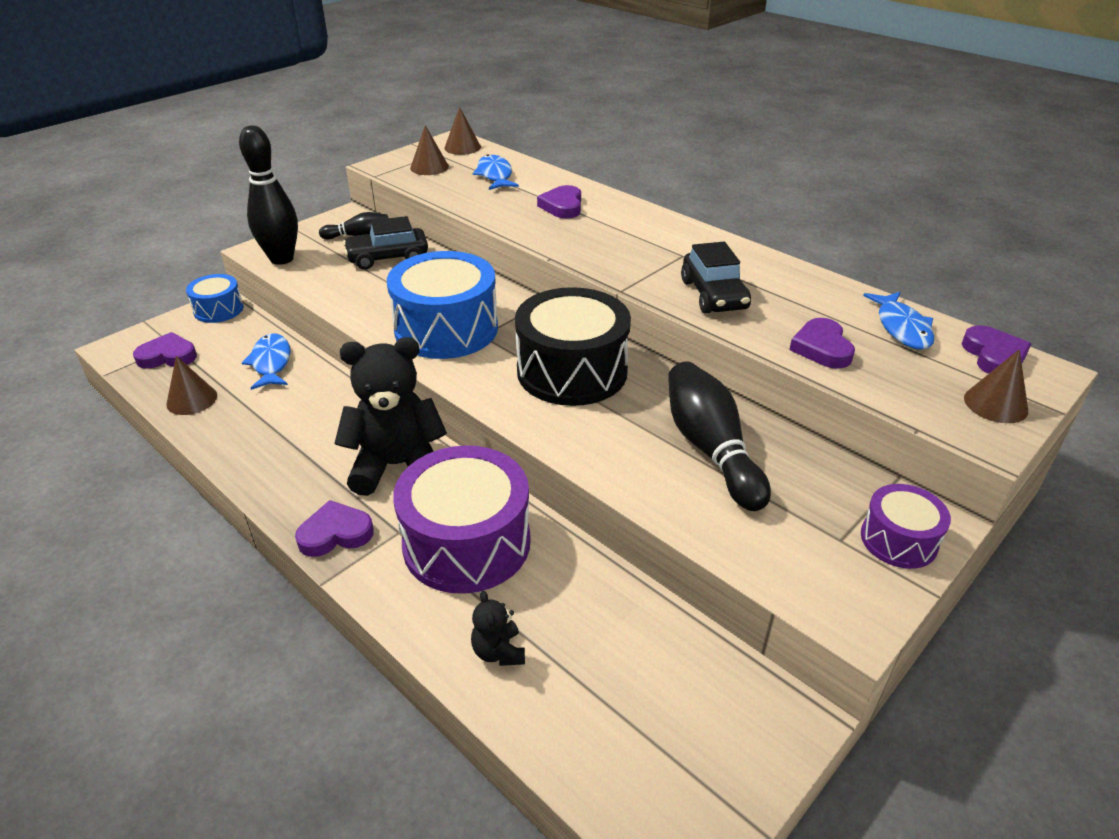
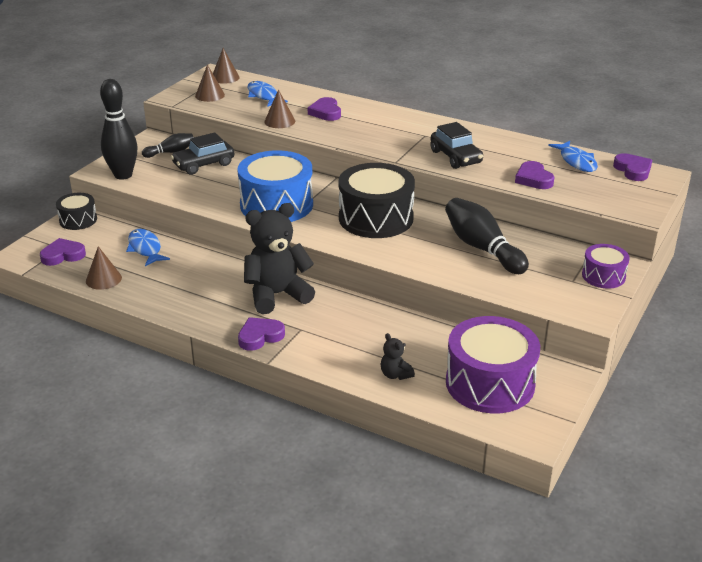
camera: 15 degrees left, 5 degrees down
blue drum [186,274,244,323] -> black drum [56,193,97,230]
purple drum [393,445,531,594] -> purple drum moved to [446,316,540,413]
brown cone [964,349,1028,423] -> brown cone moved to [264,89,295,128]

